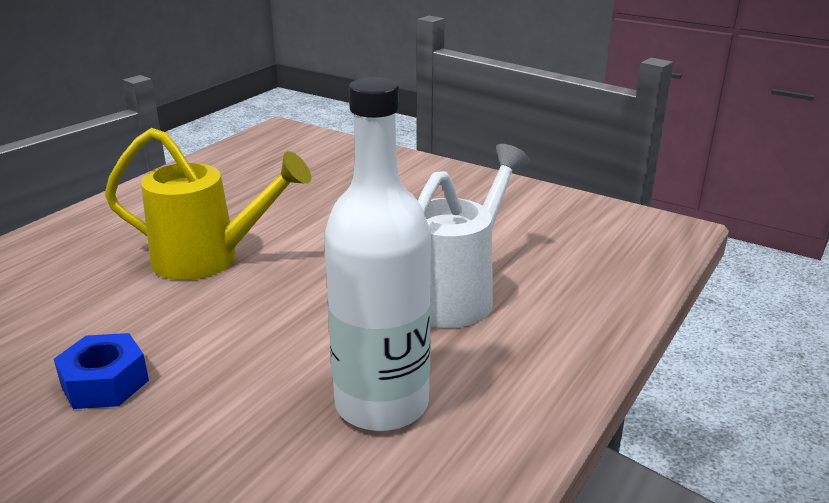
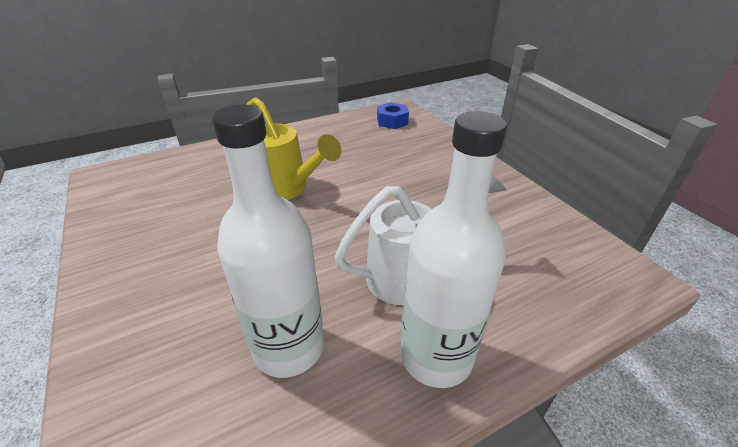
camera: 30 degrees right, 10 degrees up
blue nut [54,333,149,409] -> blue nut moved to [377,102,409,129]
none -> white bottle [401,111,507,388]

